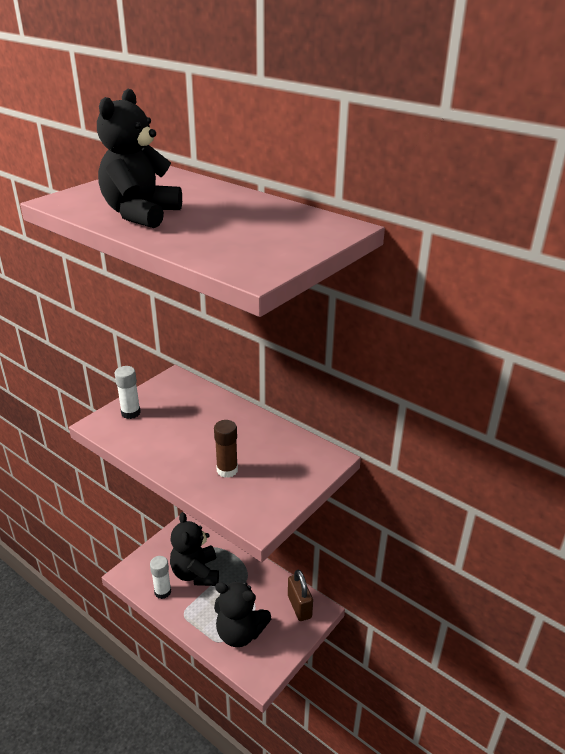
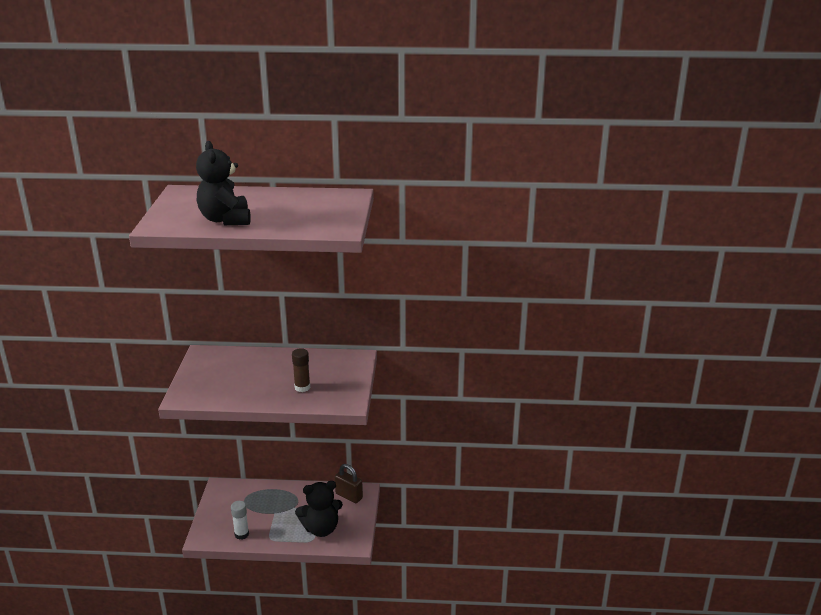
camera: 35 degrees left, 5 degrees down
white glue stick [114,366,141,419] -> none
black teddy bear [170,512,219,586] -> none

